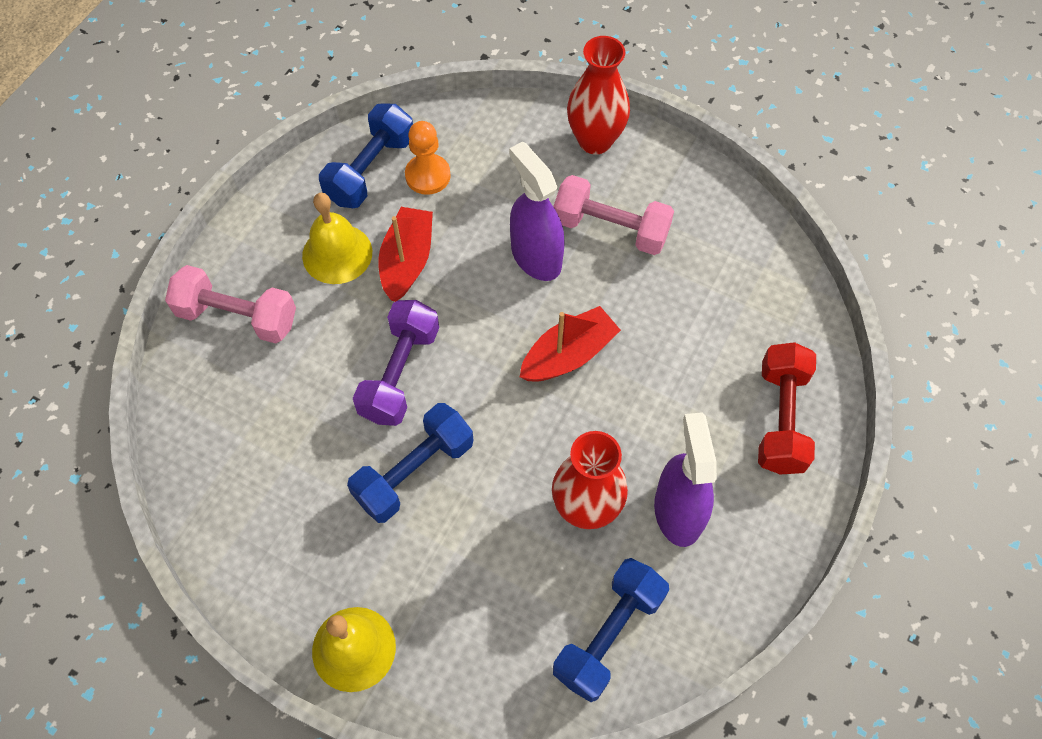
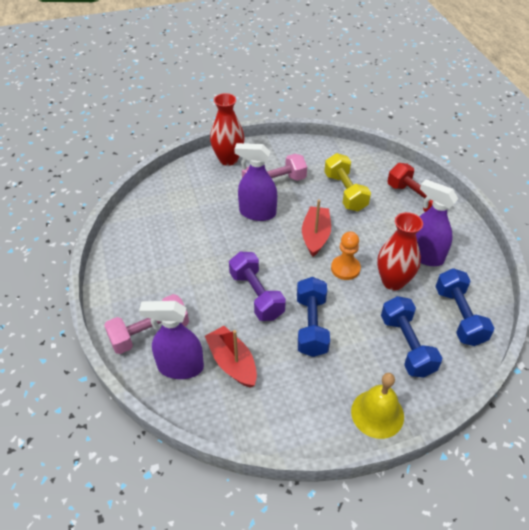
camera: 45 degrees left, 15 degrees down
yellow bell [302,193,372,284] -> none
blue dumbbell [319,103,413,208] -> blue dumbbell moved to [381,296,442,377]
red boat [378,207,433,302] -> red boat moved to [205,326,257,388]
orange pawn [405,121,451,195] -> orange pawn moved to [331,232,361,280]
none -> purple spray bottle [139,301,204,379]
none -> yellow dumbbell [324,153,371,211]

